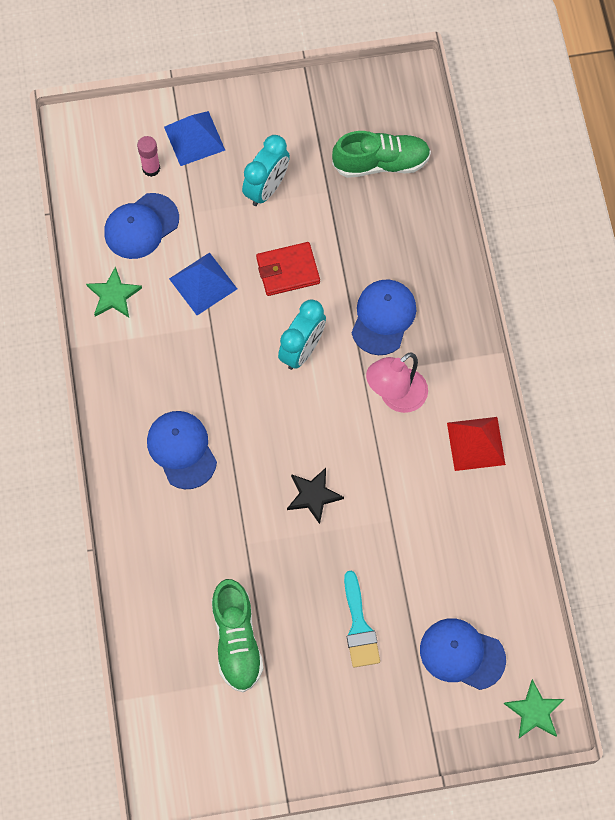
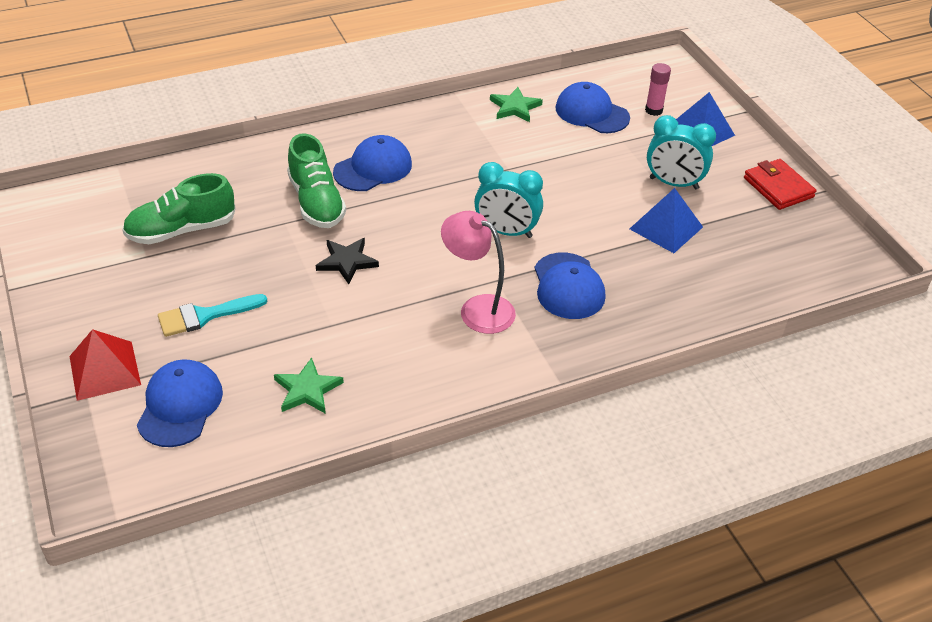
camera: 75 degrees right, 25 degrees down
blue pyramid [169,252,237,315] -> blue pyramid moved to [630,188,703,253]
red wallet [256,242,320,296] -> red wallet moved to [744,159,816,210]
green shoe [332,131,431,178] -> green shoe moved to [287,133,346,228]
blue cap [351,279,416,355] -> blue cap turned 75 degrees clockwise [535,253,605,319]
red pyramid [447,417,506,471] -> red pyramid moved to [69,329,141,401]
green star [504,679,565,738] -> green star moved to [274,358,344,414]

